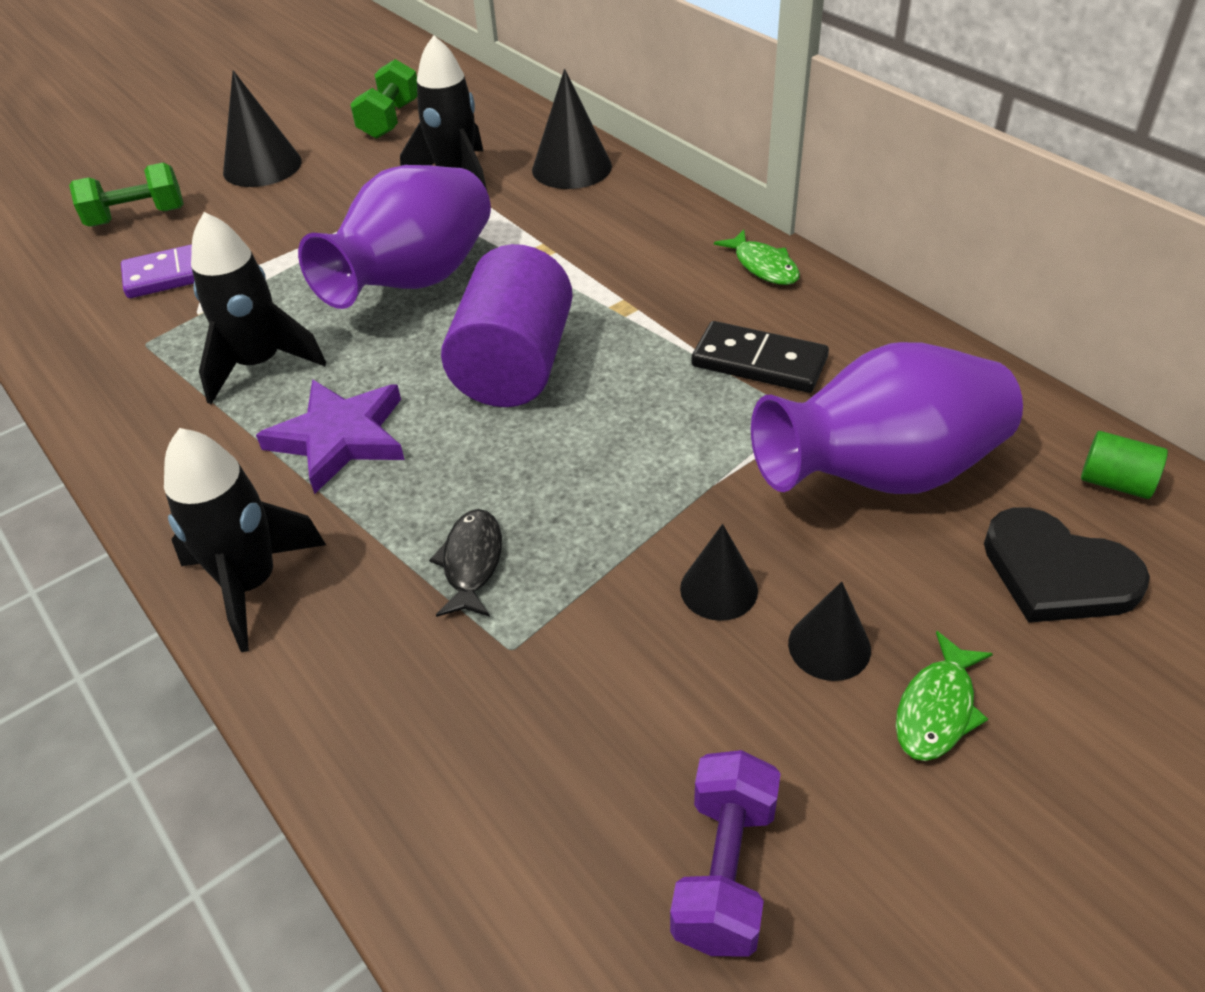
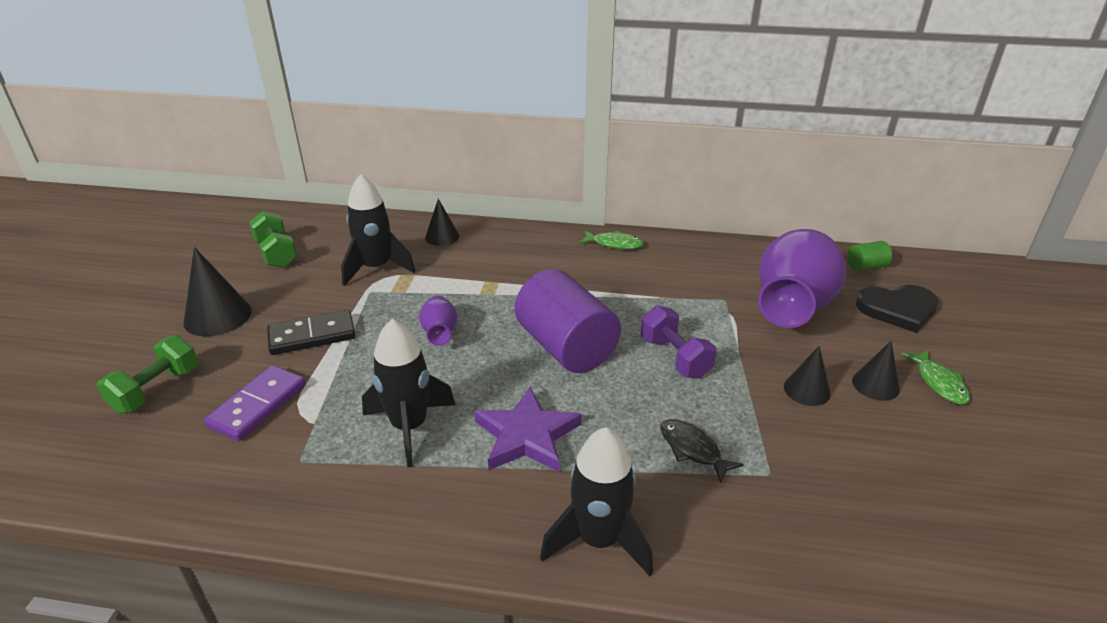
camera: 45 degrees left, 10 degrees down
purple vase [298,165,491,309] -> purple vase [419,296,457,346], size x0.44
black cone [532,69,612,189] -> black cone [425,199,459,246], size x0.62
purple dumbbell [670,750,781,956] -> purple dumbbell moved to [641,305,717,379]
black domino [692,321,829,393] -> black domino moved to [267,310,355,355]

